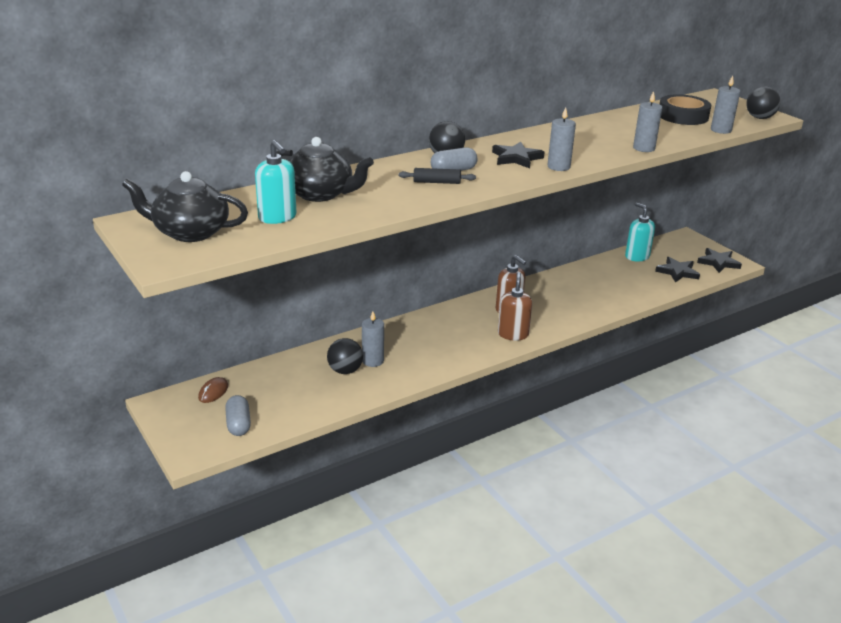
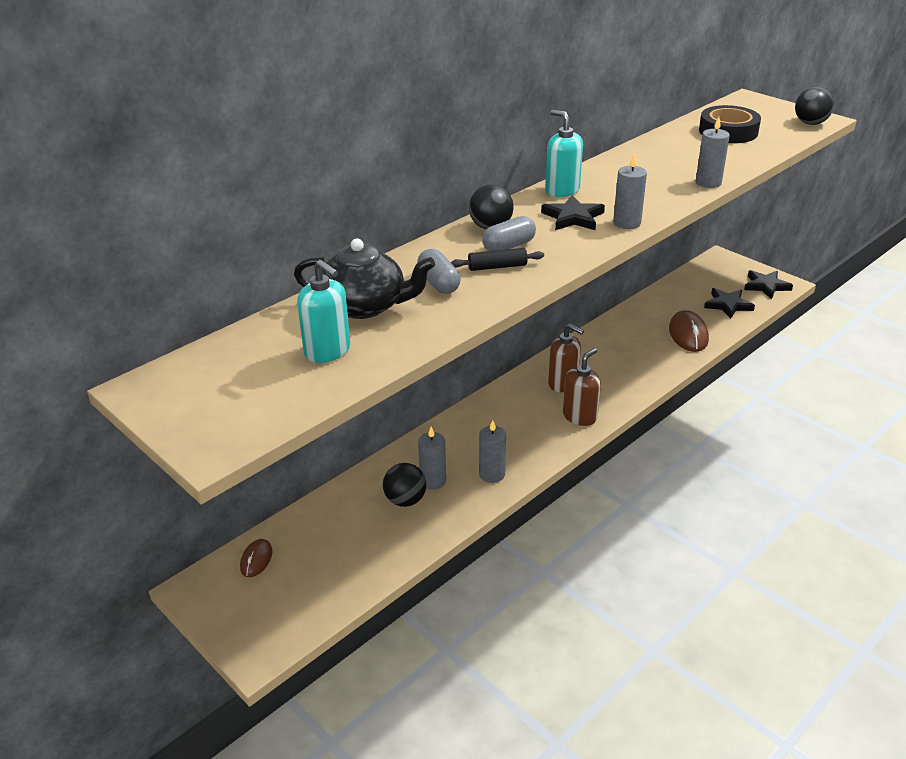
camera: 10 degrees left, 5 degrees up
black teapot [122,171,248,242] -> none
grey capsule [225,395,251,436] -> grey capsule moved to [417,249,461,294]
brown soap dispenser [498,272,532,341] -> brown soap dispenser turned 45 degrees clockwise [563,348,601,426]
turquoise soap dispenser [625,203,655,261] -> turquoise soap dispenser moved to [545,110,583,197]
grey candle [711,76,741,134] -> grey candle moved to [479,420,506,483]
none -> brown mouse [669,310,709,352]

